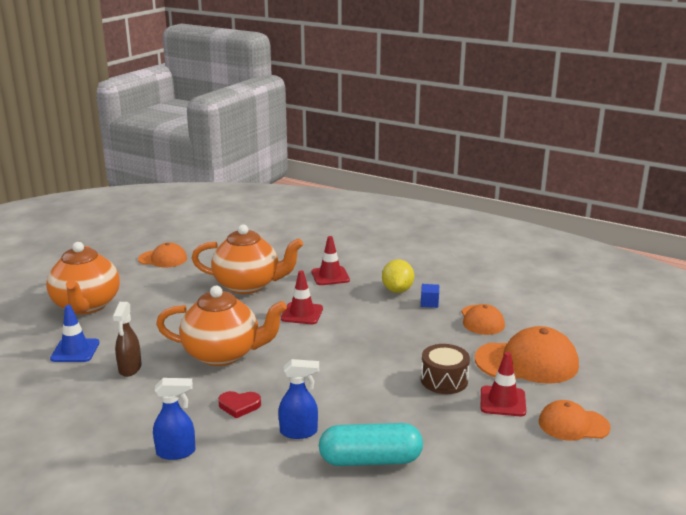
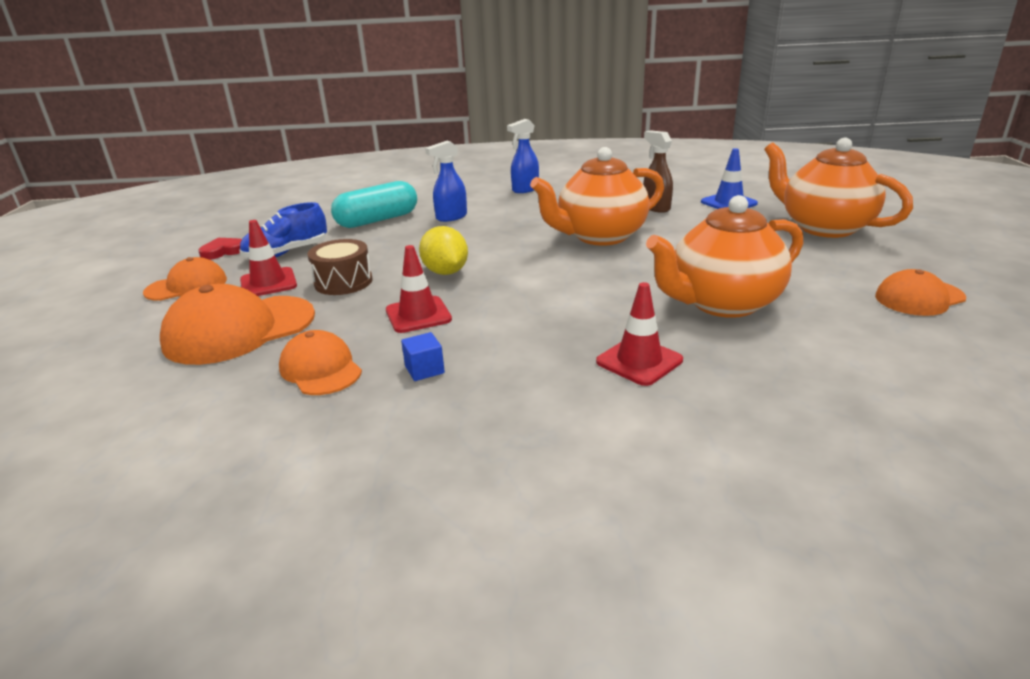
camera: 150 degrees right, 5 degrees up
red heart [218,391,261,418] -> red heart moved to [198,238,242,260]
red traffic cone [281,271,323,324] -> red traffic cone moved to [386,245,452,333]
yellow lemon [382,259,414,293] -> yellow lemon moved to [419,226,468,275]
none -> blue shoe [239,202,327,258]

